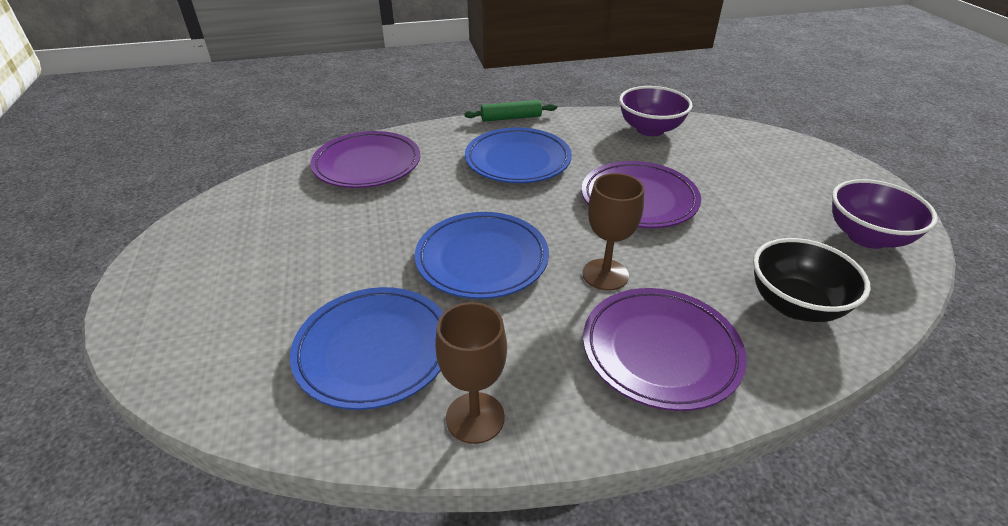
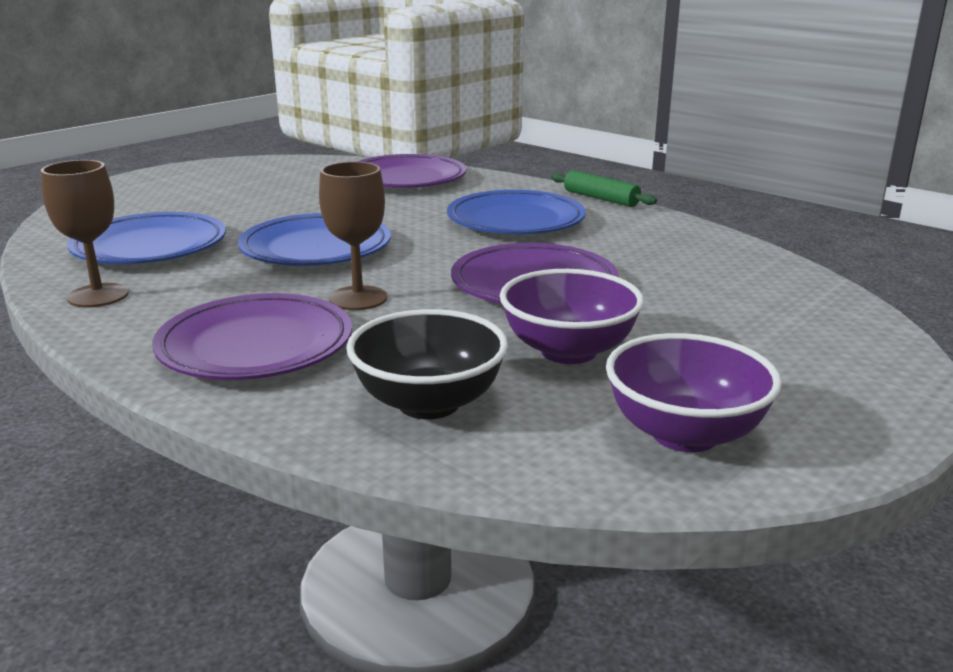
camera: 55 degrees right, 15 degrees down
purple bowl [619,86,692,136] -> purple bowl moved to [500,269,644,364]

